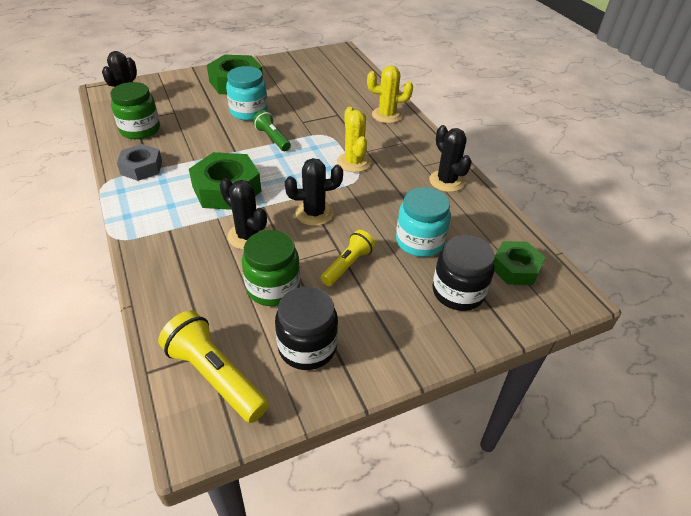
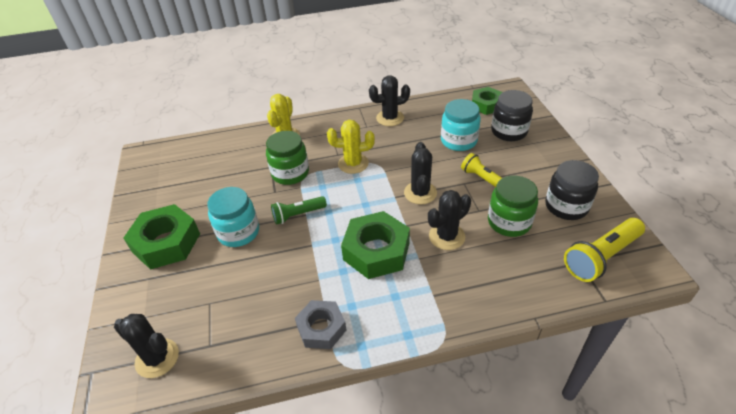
camera: 75 degrees left, 0 degrees up
green jar [110,82,160,139] -> green jar moved to [266,131,309,185]

